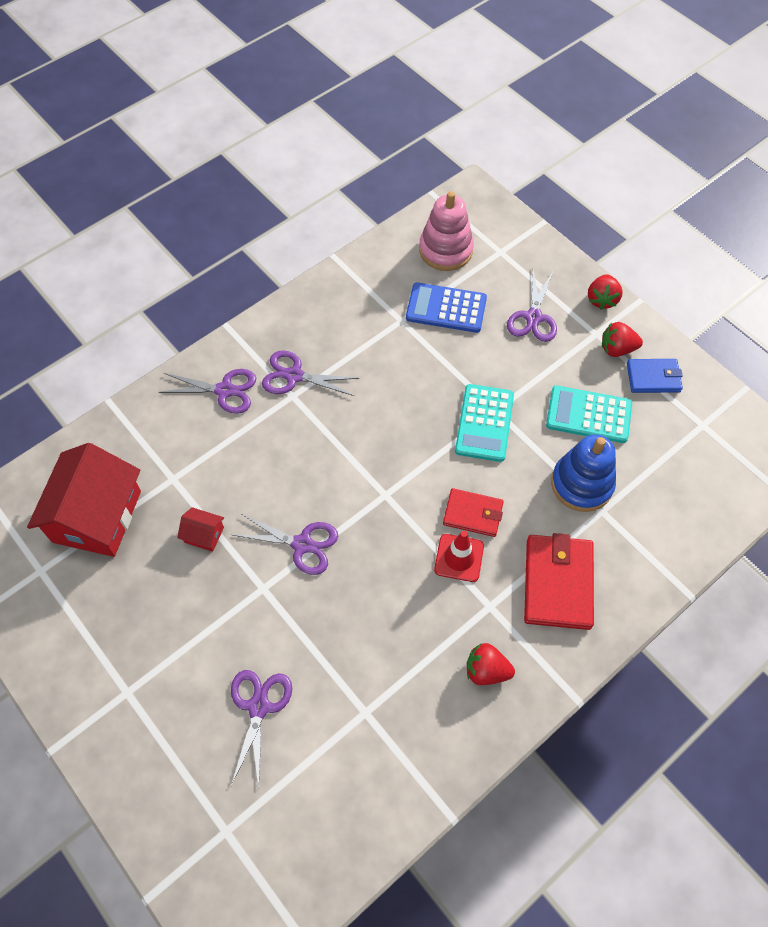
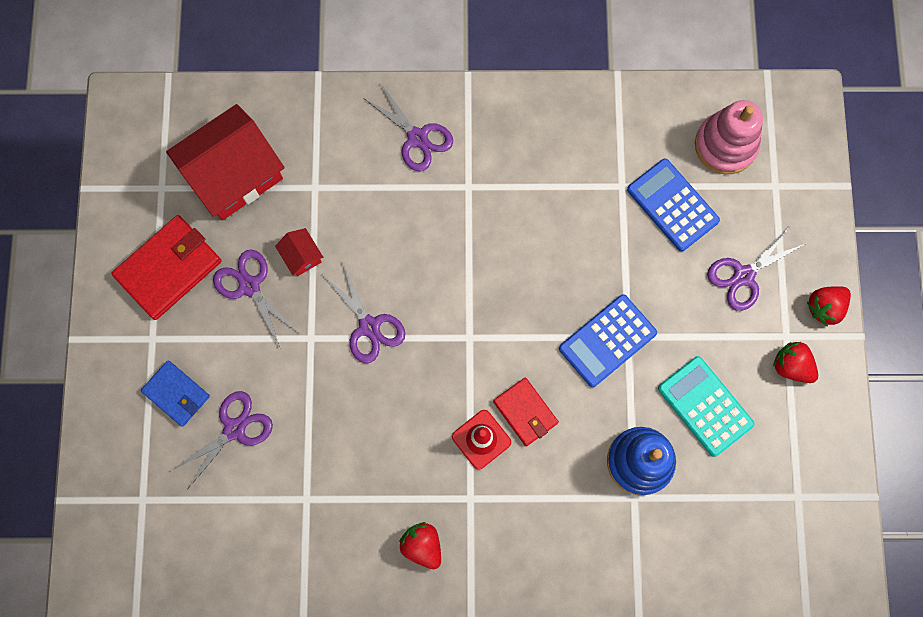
camera: 40 degrees right, 15 degrees up
purple scissors [262,350,360,396] -> purple scissors moved to [213,250,300,348]
turquoise calculator [455,384,514,462] -> blue calculator [559,294,657,387]
red wallet [524,533,594,630] -> red wallet moved to [111,215,221,320]
blue wallet [627,359,683,393] -> blue wallet moved to [141,360,210,427]

